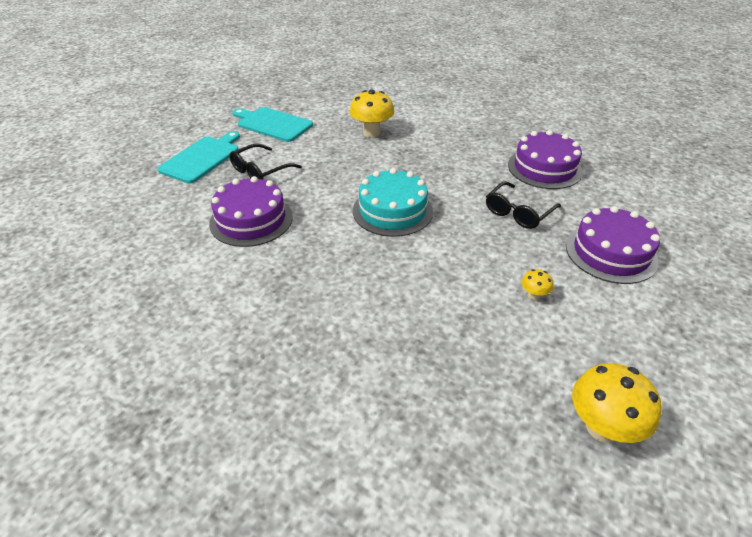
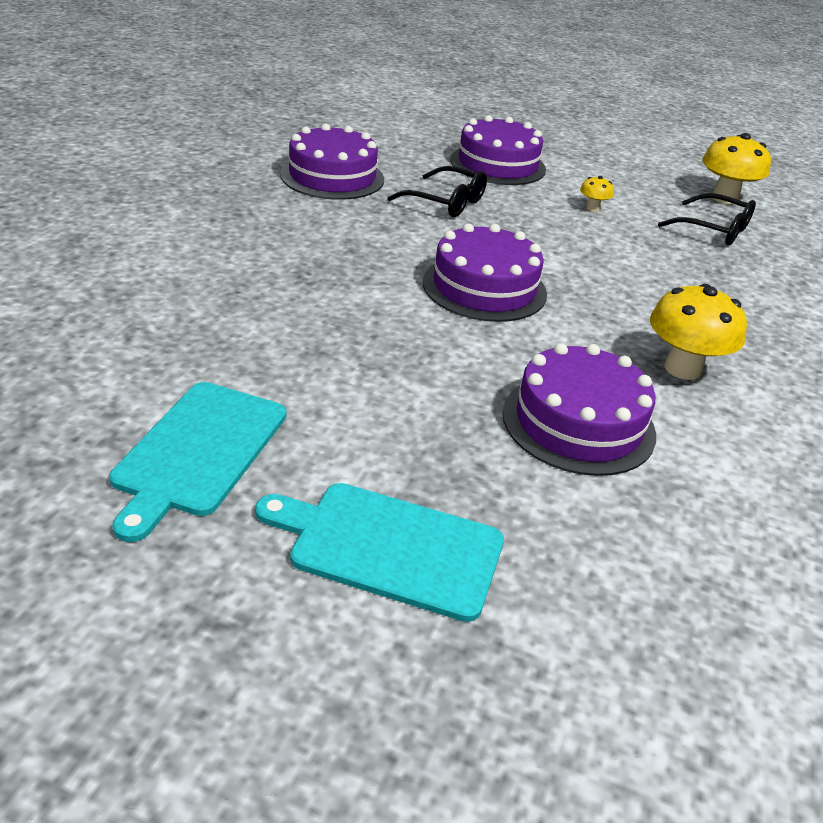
camera: 105 degrees left, 5 degrees down
black glasses [230,144,302,179] -> black glasses moved to [658,193,756,245]
yellow mushroom [350,90,394,137] -> yellow mushroom moved to [650,284,747,380]
turquoise cake [353,168,433,237] -> purple cake [423,223,547,322]

